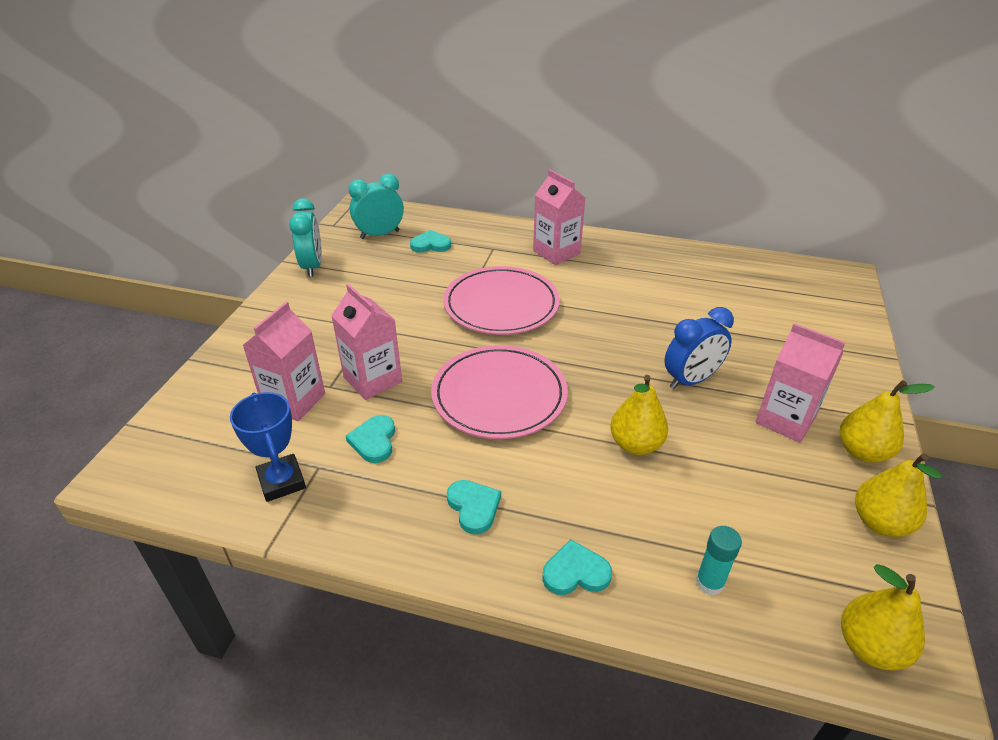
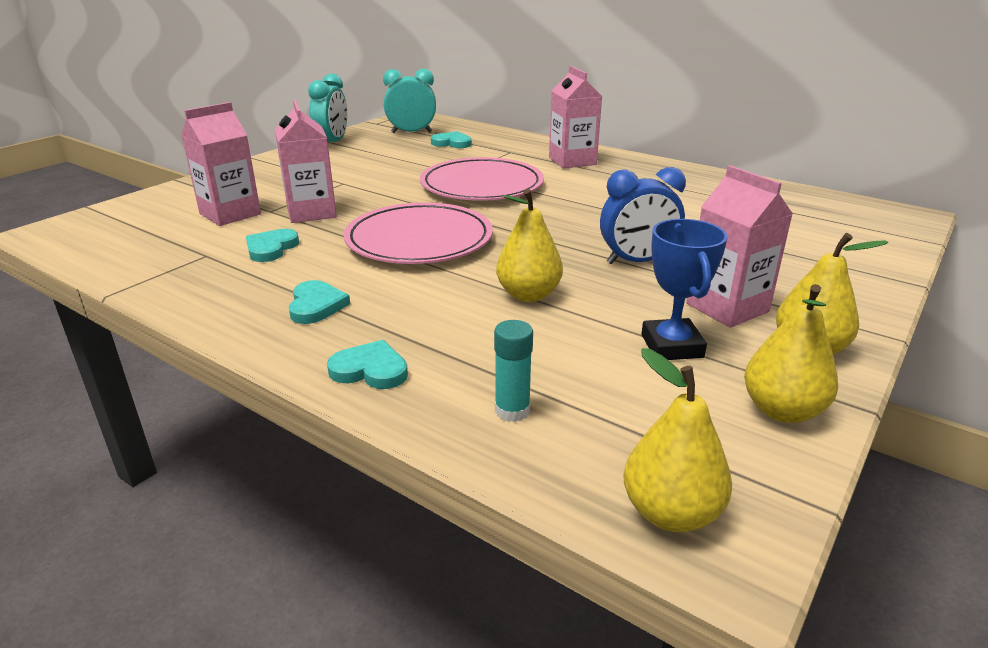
camera: 20 degrees right, 10 degrees down
blue trophy [230,392,306,502] -> blue trophy moved to [641,219,728,360]

